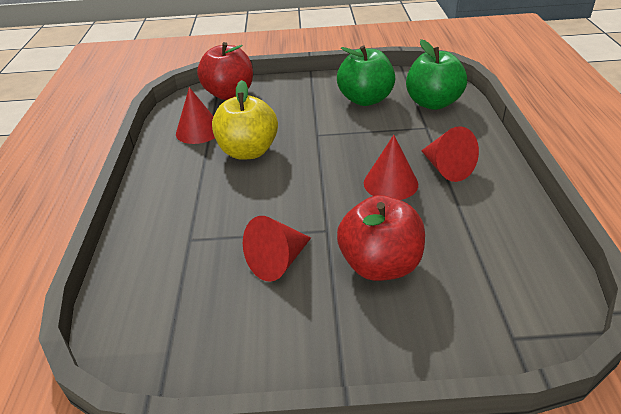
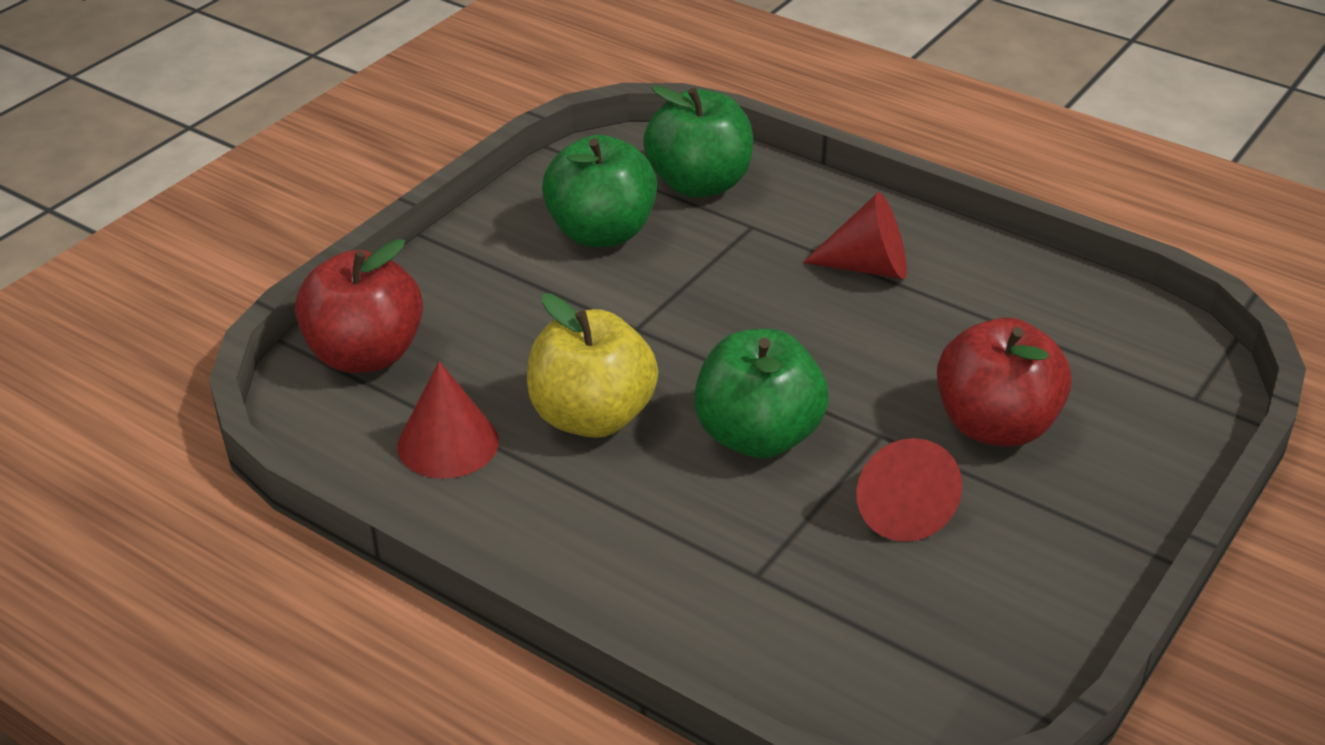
camera: 55 degrees left, 0 degrees up
red cone [364,135,418,200] -> none
none -> green apple [694,329,829,458]

